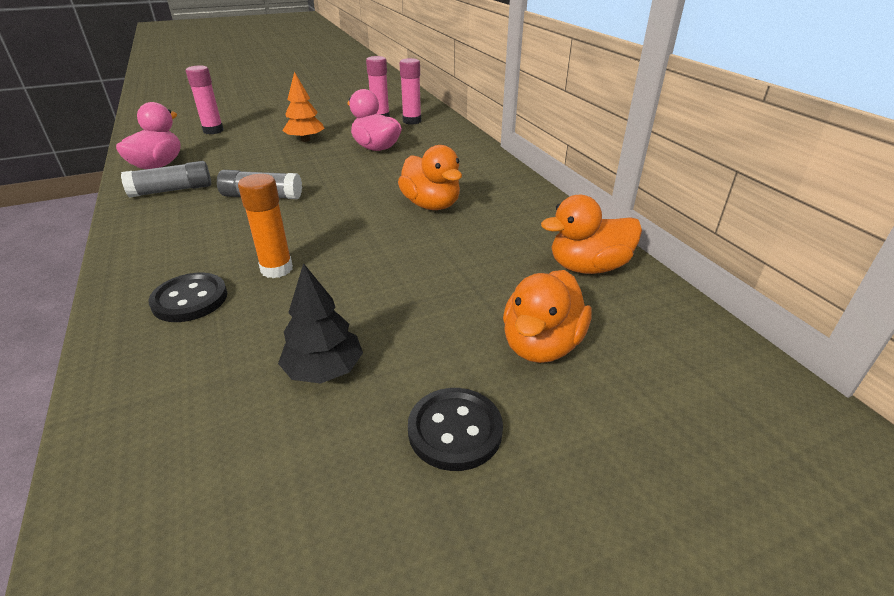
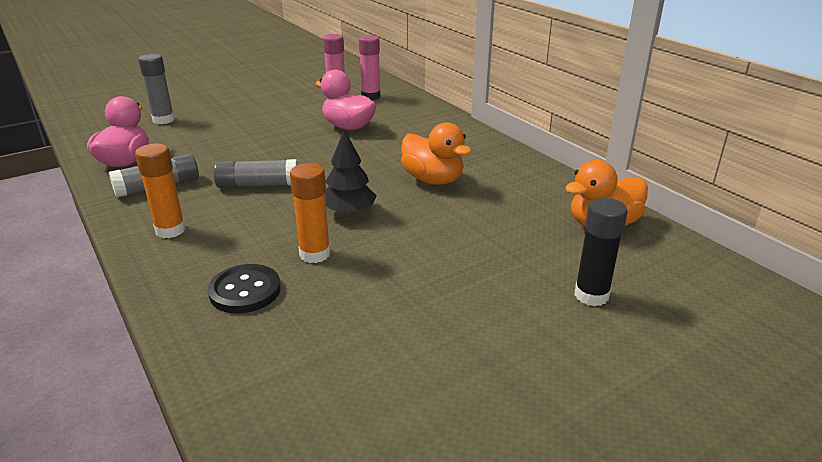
camera: 10 degrees left, 5 degrees down
pink glue stick [186,65,224,134] -> grey glue stick [138,54,175,124]
black tree [278,263,363,383] -> black tree moved to [325,130,377,215]
orange tree [282,72,325,142] -> none
black button [408,388,503,471] -> none
orange duck [503,270,592,363] -> black glue stick [574,198,628,306]
none -> orange glue stick [135,144,186,238]

